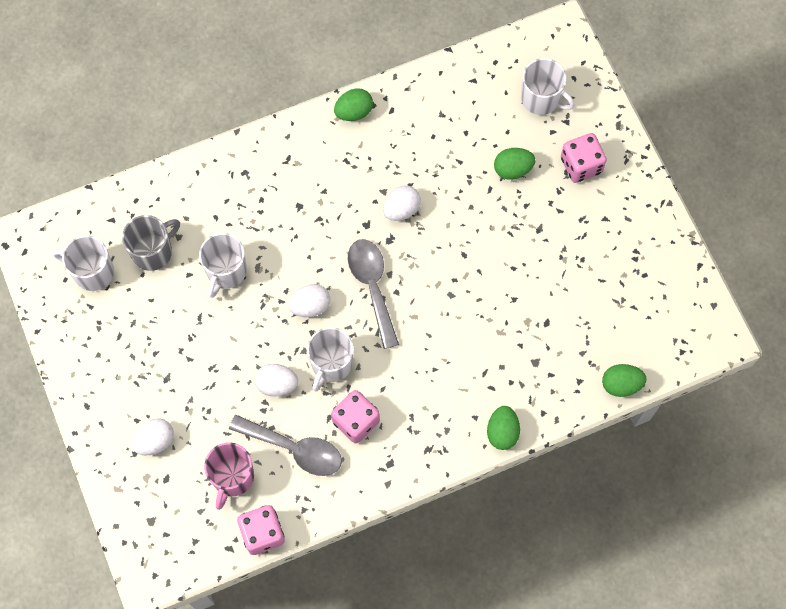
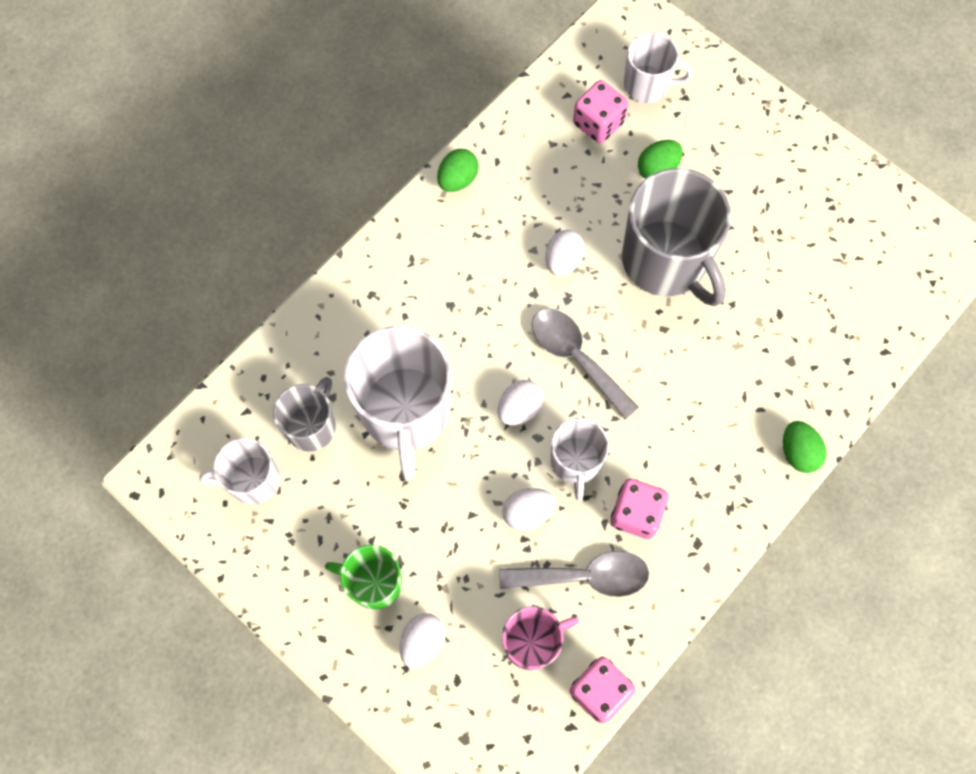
camera: 25 degrees left, 0 degrees up
white mug [199,233,247,298] -> white mug [344,326,452,479], size x1.80
pink mug [204,442,254,510] -> pink mug turned 105 degrees counterclockwise [502,606,579,670]
pink dice [561,133,607,183] -> pink dice moved to [573,80,628,144]
green egg [602,364,647,397] -> none
none -> green mug [325,545,402,610]
none -> grey mug [622,168,732,306]

